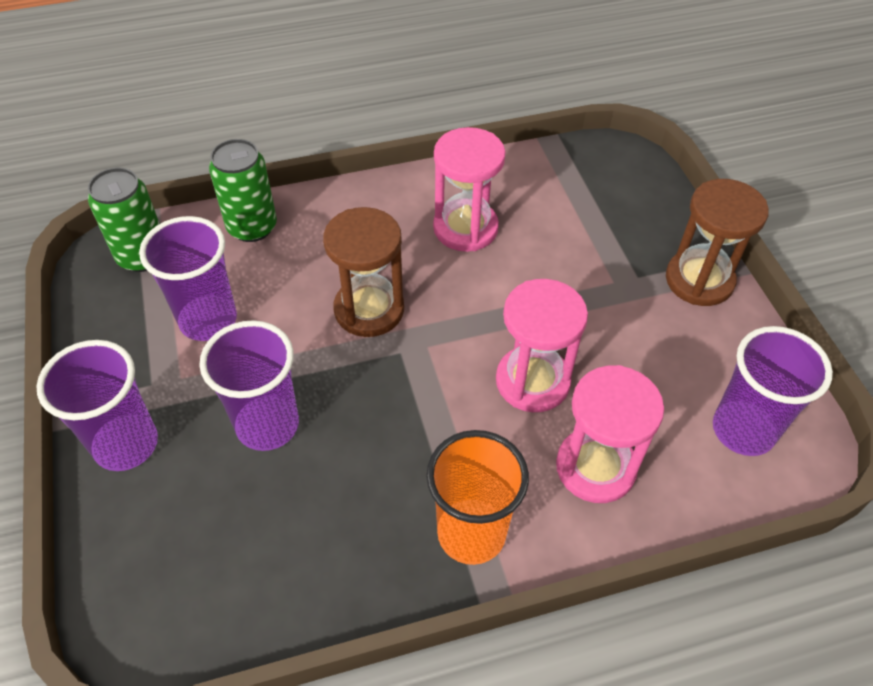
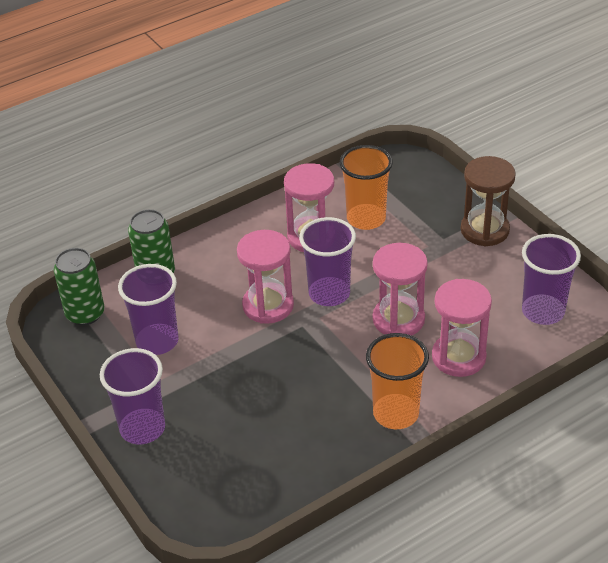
camera: 15 degrees left, 10 degrees down
purple cup [199,320,299,451] -> purple cup moved to [299,217,356,306]
brown hourglass [323,207,404,337] -> pink hourglass [237,230,294,324]
none -> orange cup [340,145,393,230]

